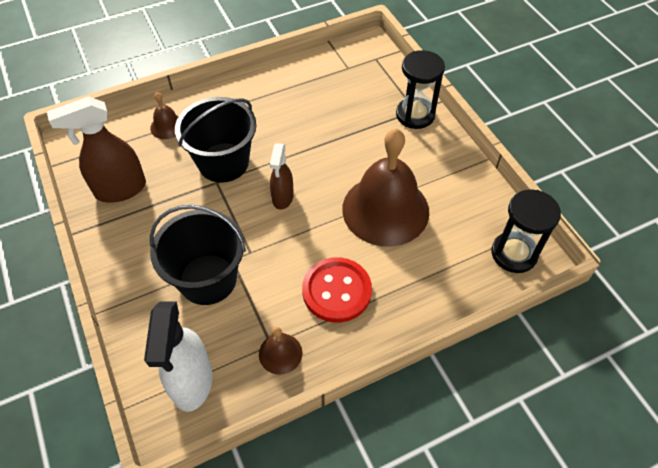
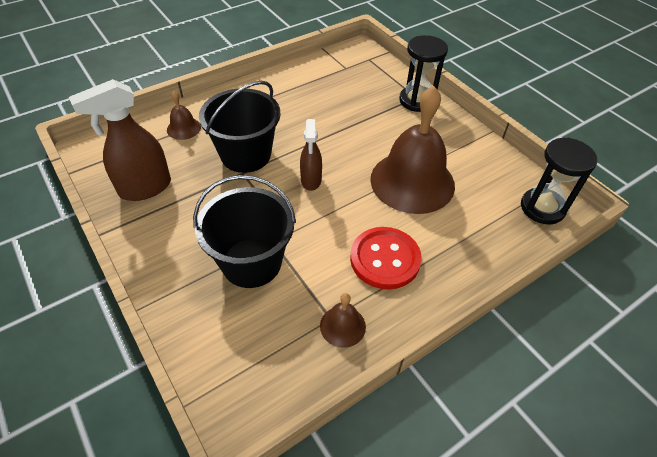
camera: 10 degrees left, 5 degrees down
white spray bottle [144,302,213,412] -> none

